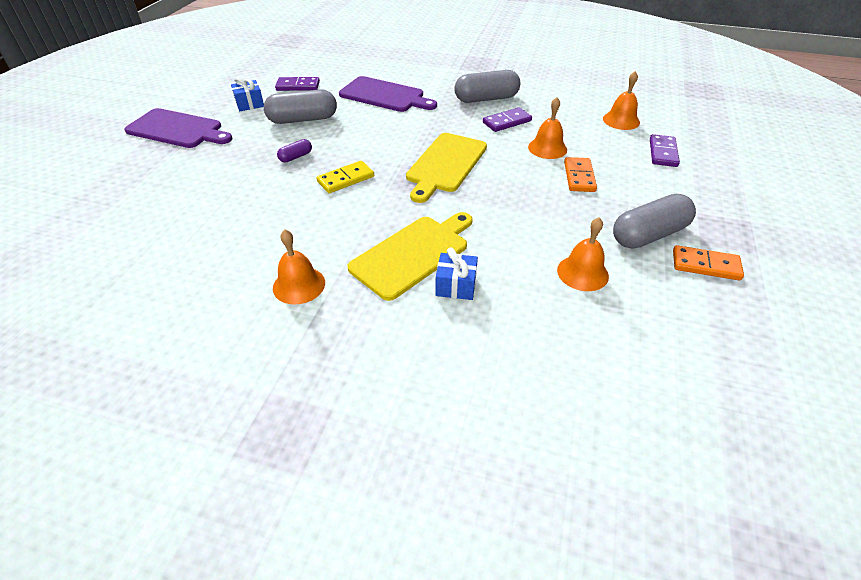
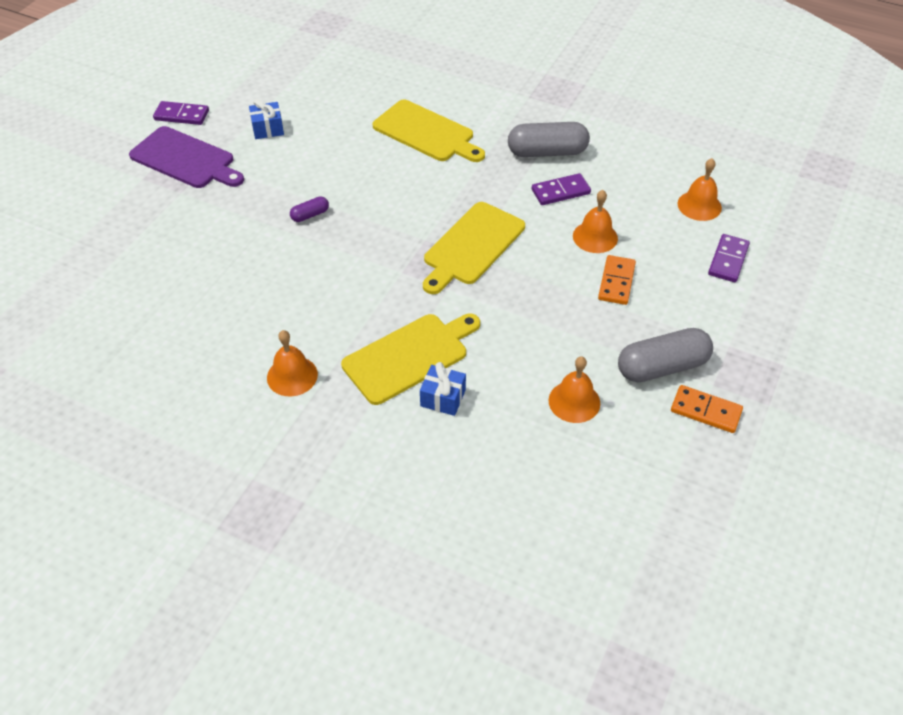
camera: 10 degrees right, 5 degrees up
grey capsule [264,89,337,124] -> none
purple domino [275,77,320,91] -> purple domino moved to [153,101,209,125]
yellow domino [317,161,374,193] -> none
purple cutting board [339,76,437,112] -> yellow cutting board [373,100,485,162]

